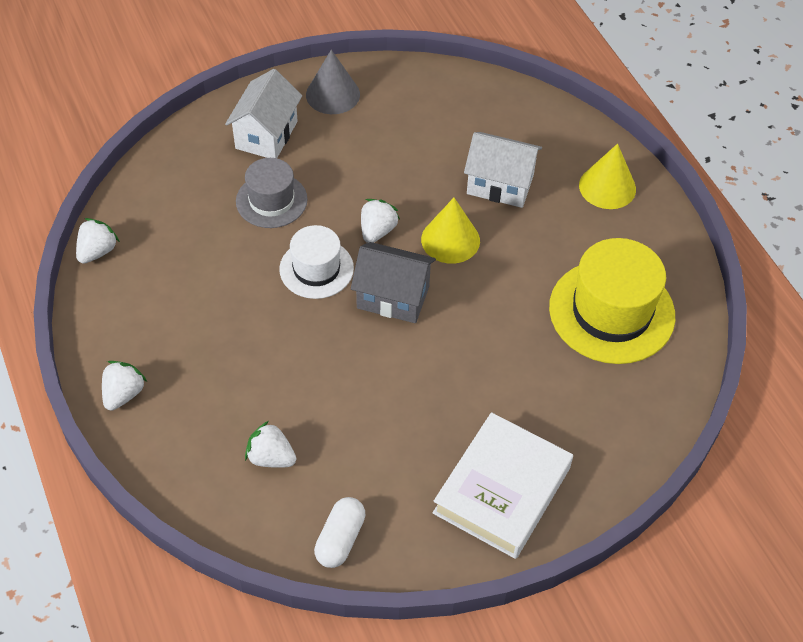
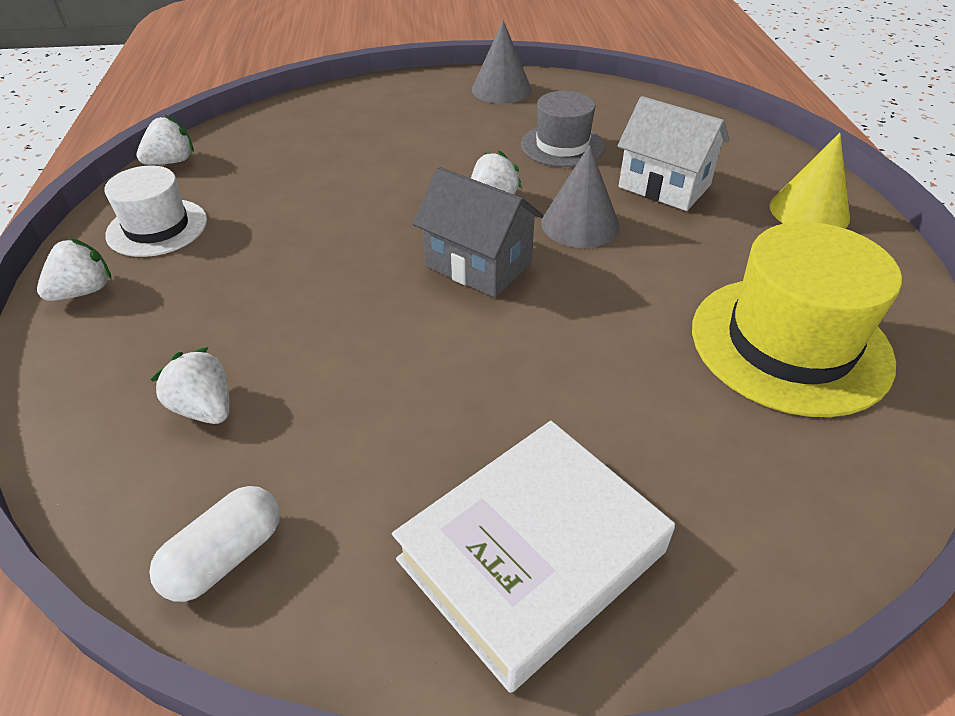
camera: 20 degrees right, 10 degrees down
white house [225,69,302,158] -> none
grey hat [236,158,308,228] -> grey hat moved to [521,91,605,167]
white hat [279,225,354,299] -> white hat moved to [104,166,207,257]
yellow cone [421,198,480,264] -> grey cone [541,145,620,248]

